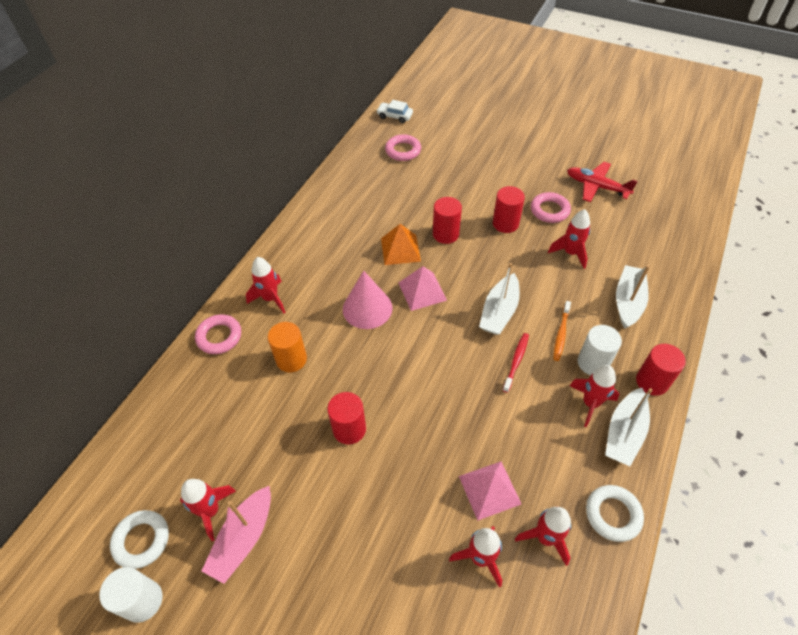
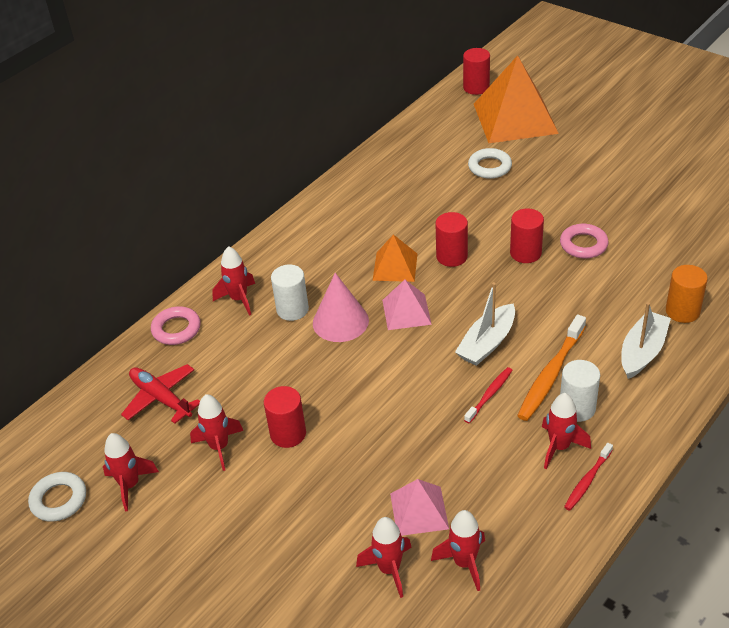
camera: 15 degrees right, 10 degrees down
white cylinder [99,567,163,623] -> white cylinder moved to [271,265,309,321]
pink boat [202,486,271,584] -> none
orange cylinder [268,322,307,372] -> orange cylinder moved to [666,265,708,323]
white car [376,100,413,123] -> none
pink ring [385,134,421,161] -> none
red rocket [548,209,590,269] -> red rocket moved to [190,394,243,471]
orange toothbrush [553,301,571,361] -> orange toothbrush [517,314,586,421], size x1.76
red plane [567,162,638,202] -> red plane moved to [121,364,200,424]
white ring [586,485,644,542] -> white ring moved to [468,148,512,179]
white boat [605,388,653,466] -> red toothbrush [564,443,613,511]
red cylinder [636,344,686,396] -> red cylinder moved to [463,48,490,95]
none -> orange pyramid [474,55,559,143]

